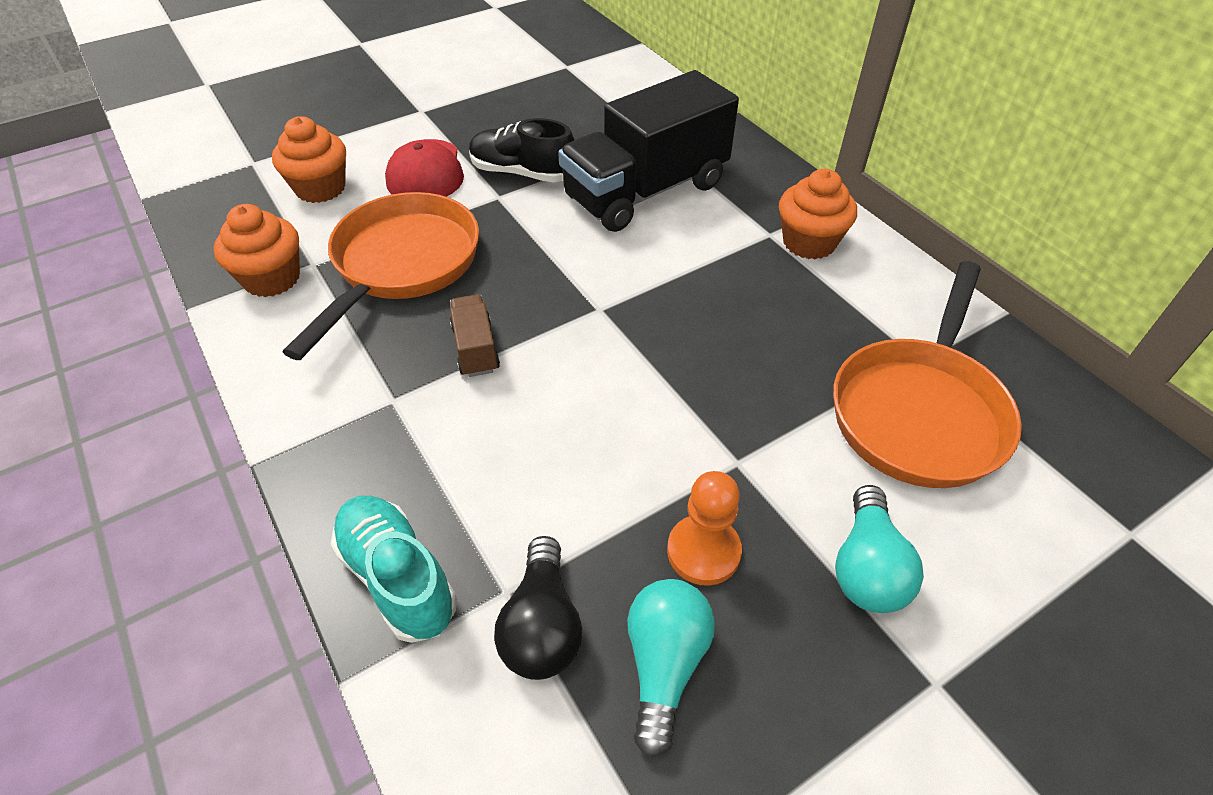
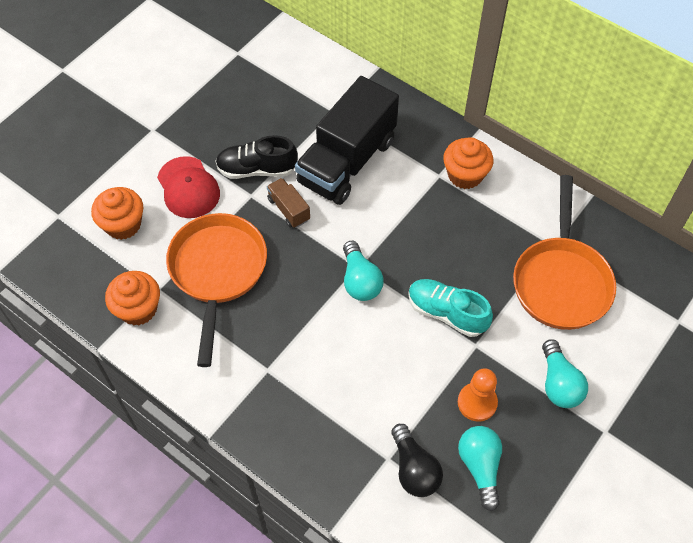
camera: 20 degrees left, 10 degrees up
turquoise shoe [331,496,457,643] -> turquoise shoe moved to [408,279,493,337]
brown truck [450,294,500,377] -> brown truck moved to [267,178,310,228]
none -> turquoise light bulb [343,241,384,301]

